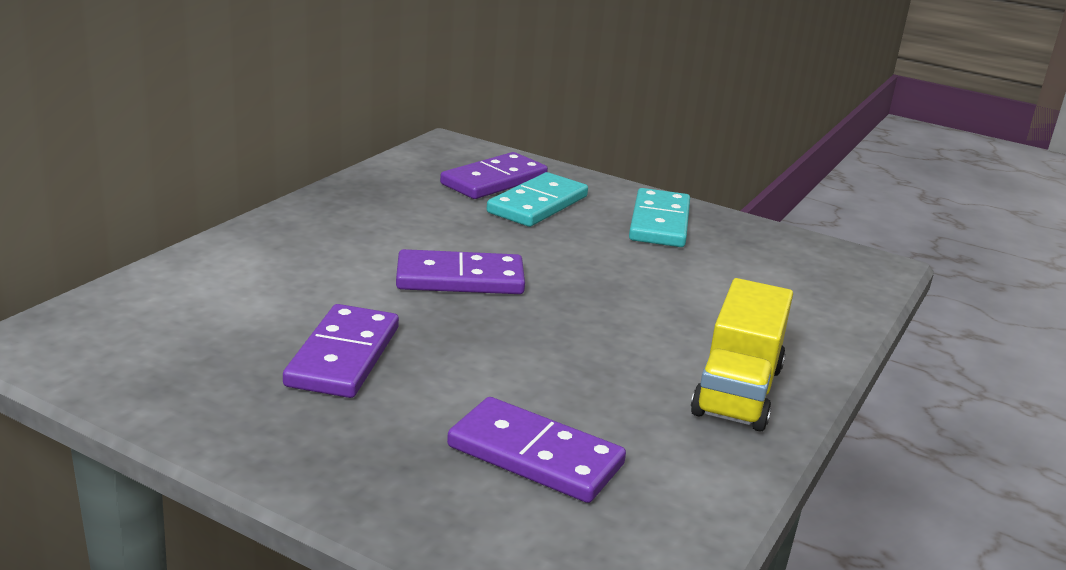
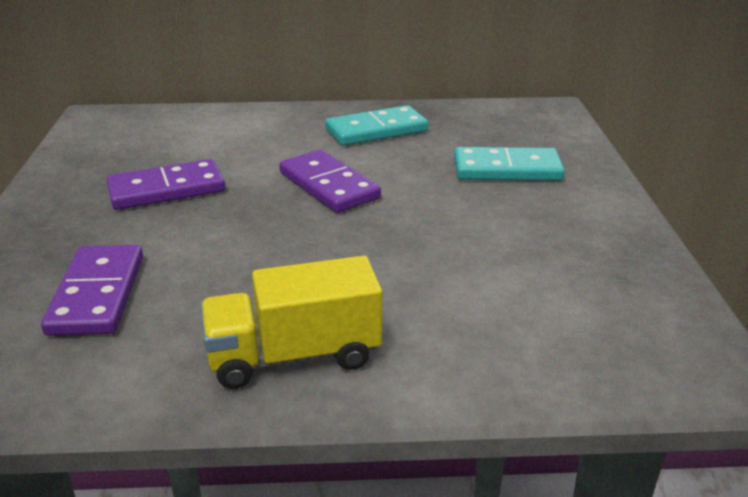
camera: 60 degrees right, 5 degrees up
purple domino [440,152,548,199] -> none
turquoise domino [629,188,690,247] -> turquoise domino moved to [325,105,428,146]

